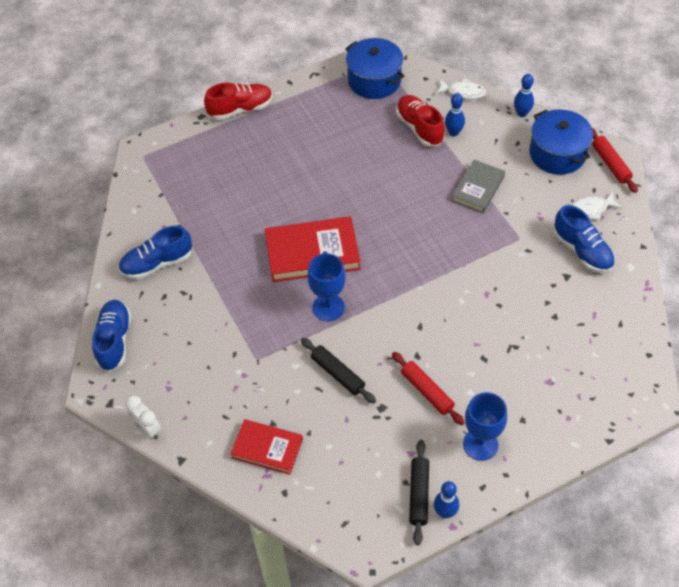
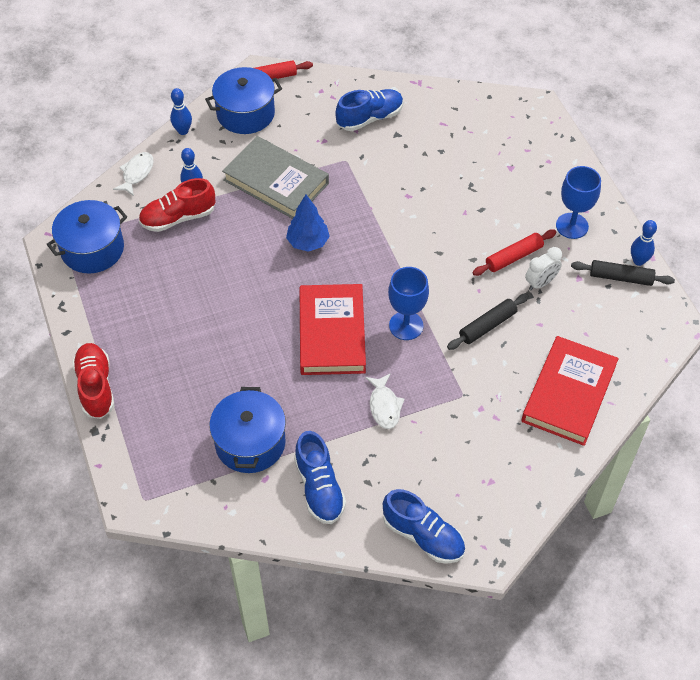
camera: 85 degrees left, 0 degrees up
blue shoe [92,300,131,372] -> blue shoe turned 150 degrees counterclockwise [383,489,465,564]
white clock [125,395,161,439] -> white clock moved to [525,247,562,290]
red book [230,419,303,475] -> red book [521,336,619,446], size x1.60
grey book [452,160,505,213] -> grey book [222,136,329,219], size x1.60
white fish [570,192,622,220] -> white fish moved to [365,373,405,429]
none -> blue pot [209,387,286,473]
none -> blue tree [286,195,330,252]

